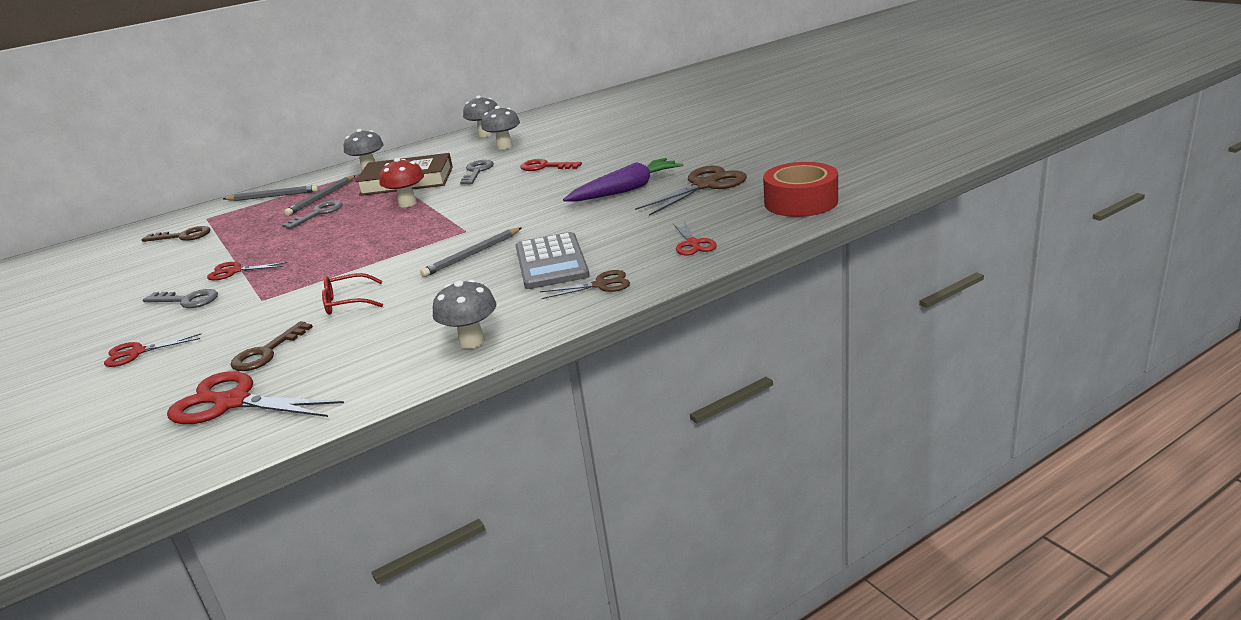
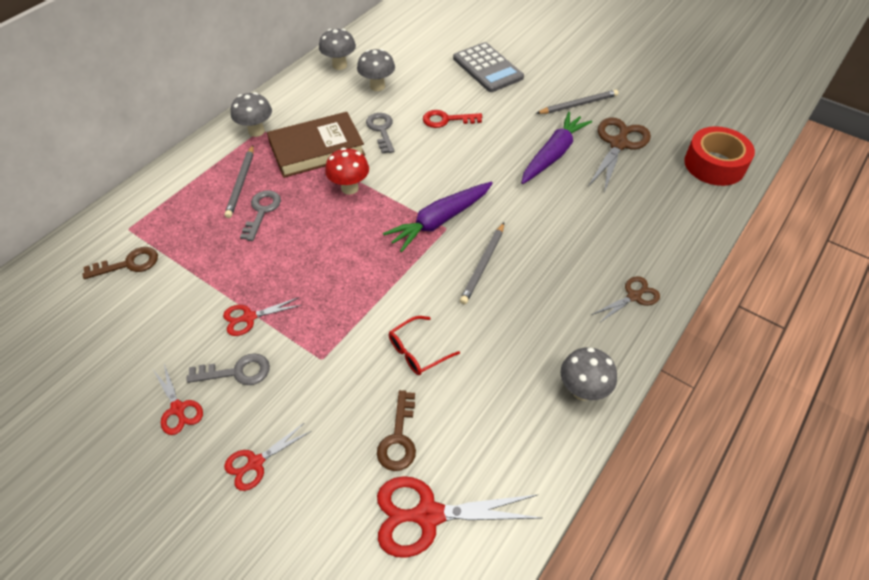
camera: 25 degrees left, 25 degrees up
grey pencil [223,185,319,201] -> grey pencil moved to [536,90,618,114]
grey calculator [516,232,589,289] -> grey calculator moved to [453,42,524,92]
red scissors [673,221,717,255] -> red scissors moved to [153,364,203,435]
none -> purple carrot [383,182,493,252]

